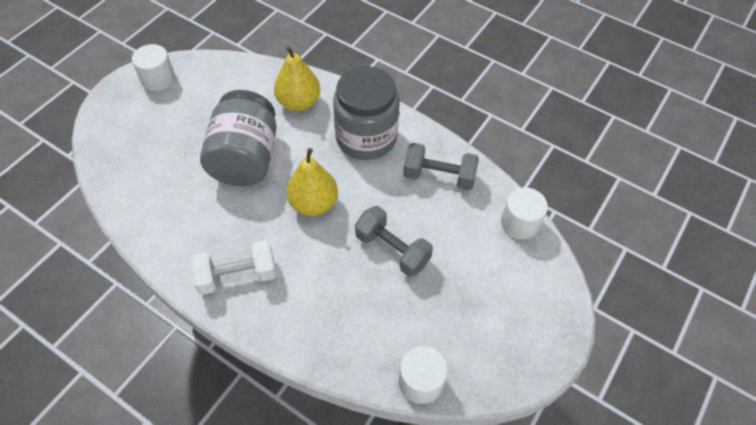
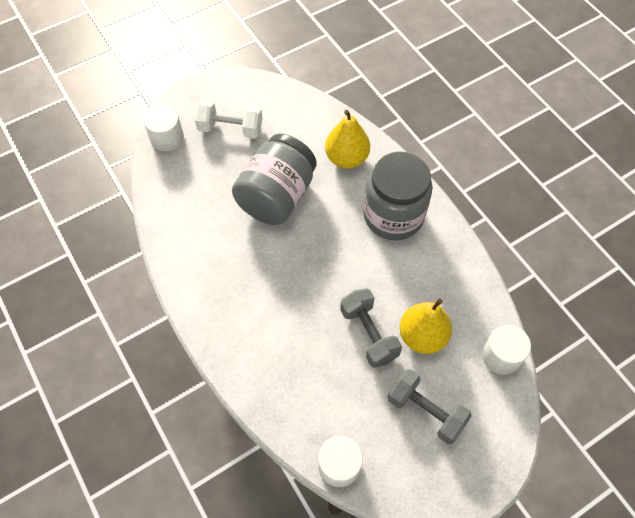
camera: 25 degrees right, 5 degrees up
white cylinder [132,44,175,91] -> white cylinder moved to [144,106,184,151]
white dumbbell [191,240,276,295] -> white dumbbell moved to [195,99,262,139]
yellow pear [286,148,338,216] -> yellow pear moved to [400,298,452,354]
grey dumbbell [403,143,479,190] -> grey dumbbell moved to [388,369,472,444]

